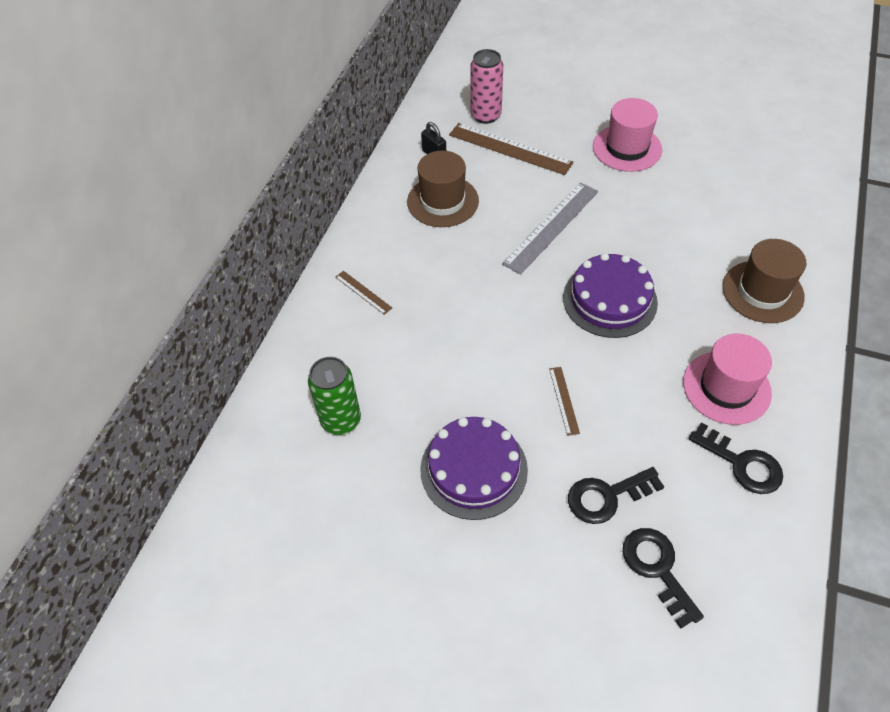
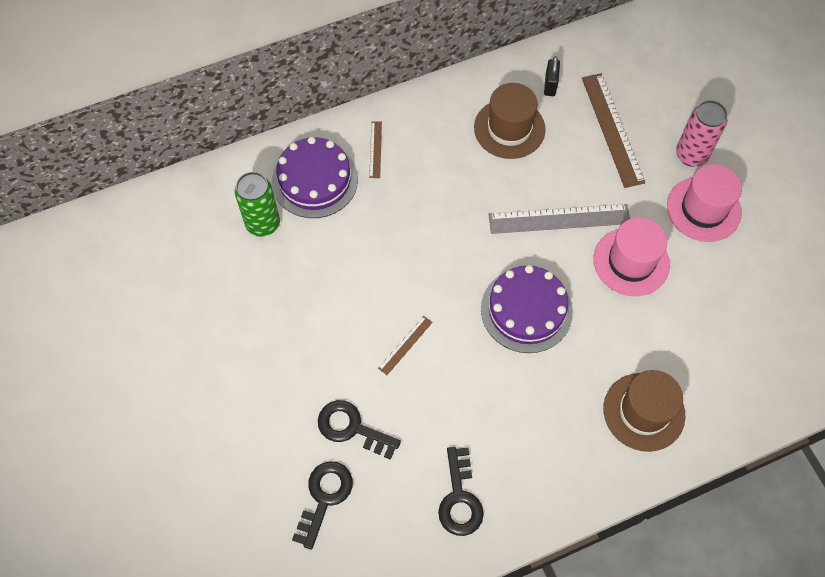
camera: 45 degrees right, 10 degrees up
purple cake [420,417,528,520] -> purple cake moved to [272,137,358,218]
pink can [470,49,503,124] -> pink can moved to [676,100,727,167]
pink hat [683,334,772,425] -> pink hat moved to [593,218,670,296]

